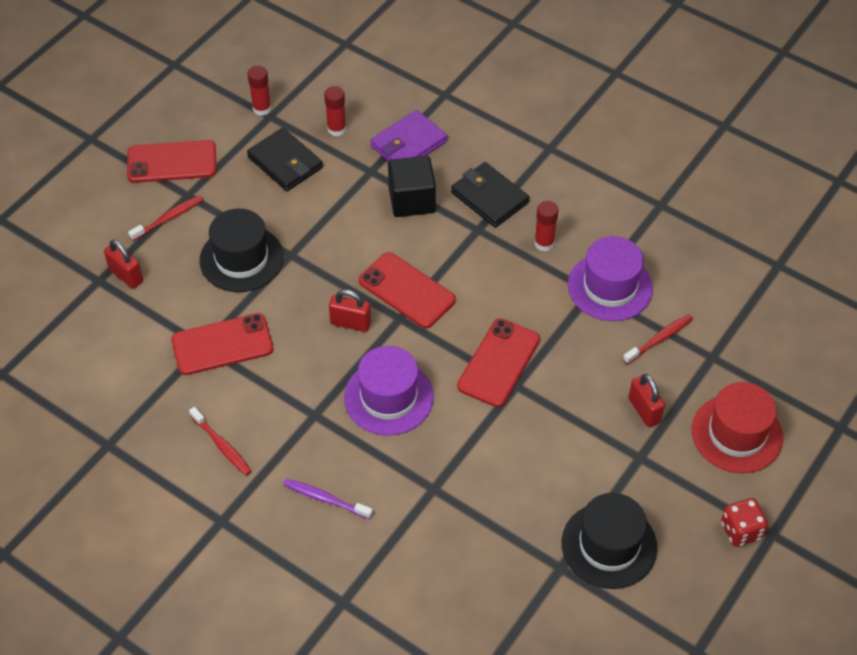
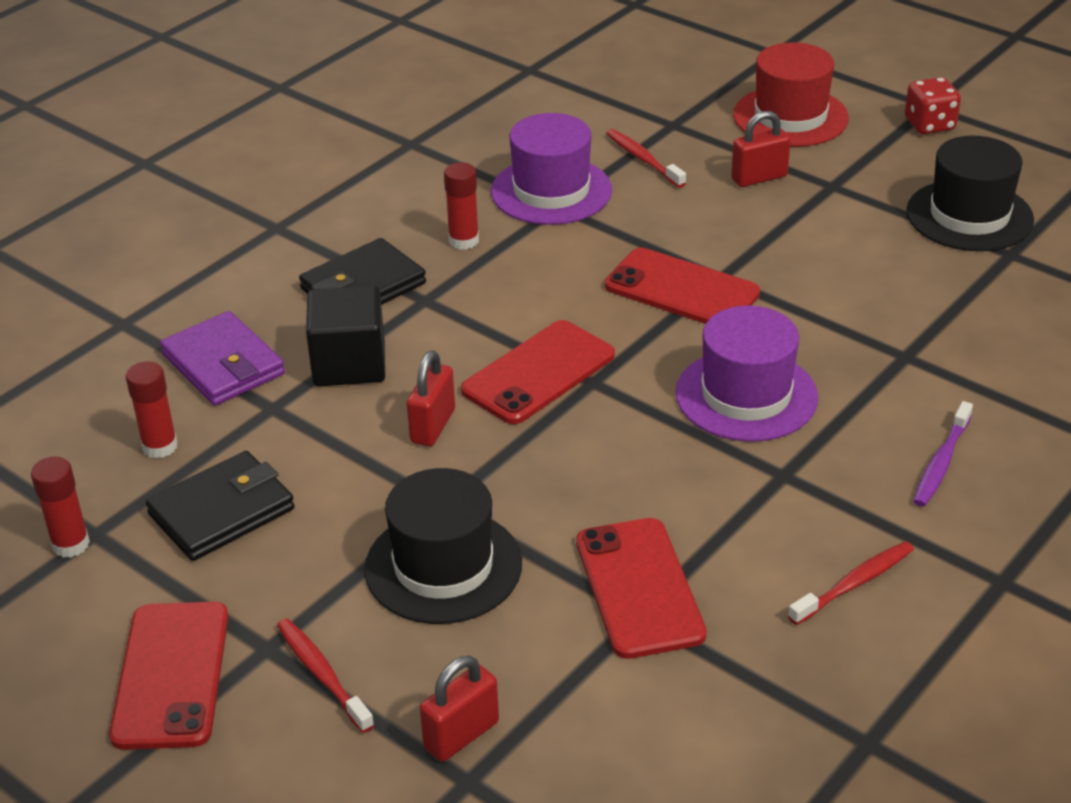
camera: 85 degrees left, 15 degrees down
red padlock [329,289,371,332] -> red padlock moved to [407,350,455,446]

